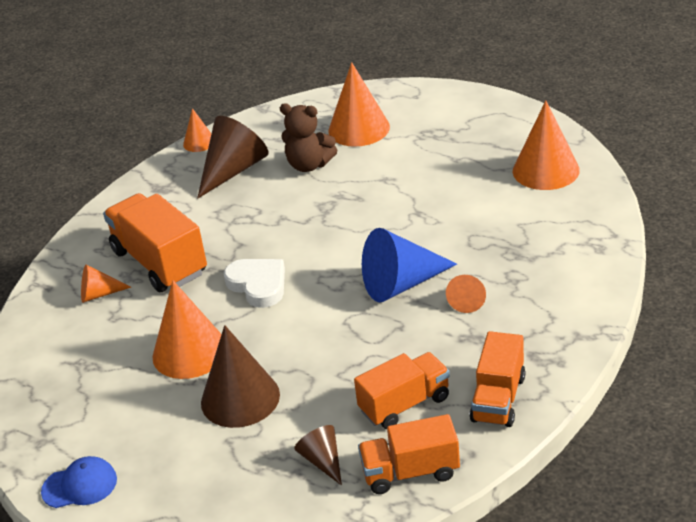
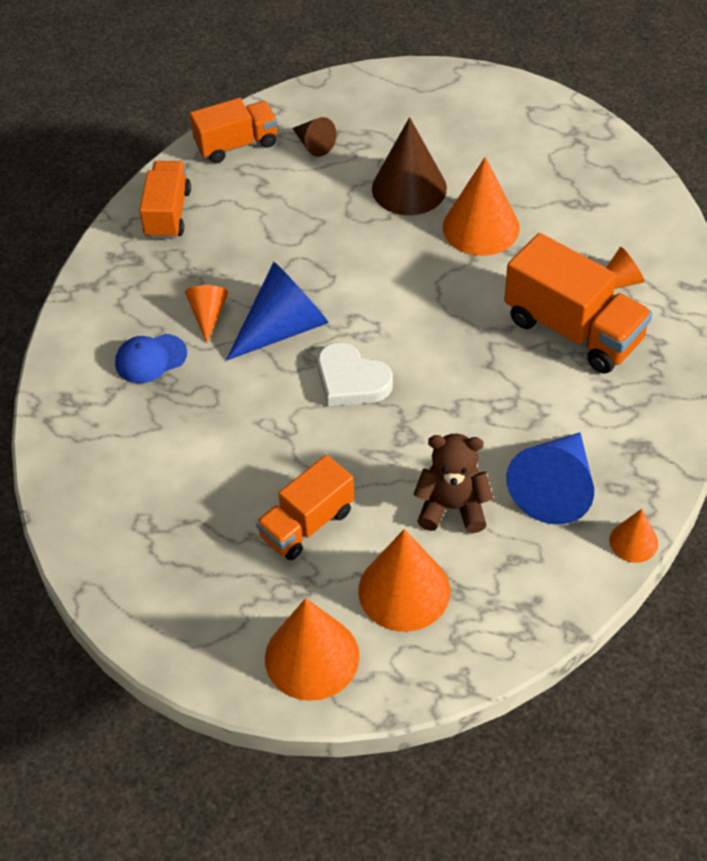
camera: 165 degrees right, 15 degrees up
blue cap [41,456,117,508] -> blue cap moved to [115,334,187,383]
brown cone [197,116,268,199] -> blue cone [506,432,594,524]
white heart [224,259,285,308] -> white heart moved to [318,342,393,406]
orange truck [354,352,450,429] -> orange truck moved to [256,455,354,561]
orange cone [513,101,580,190] -> orange cone moved to [265,598,360,701]

